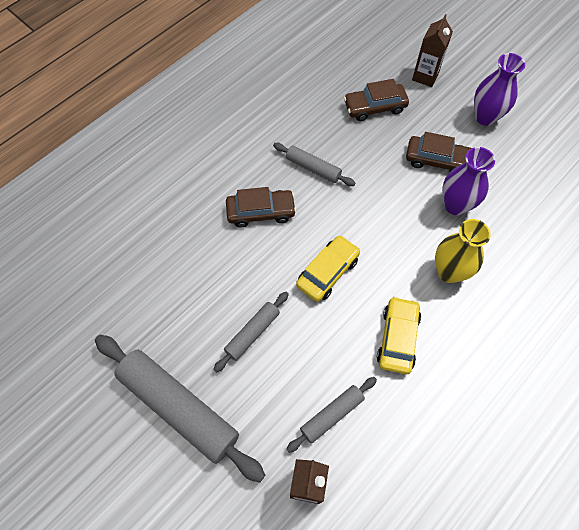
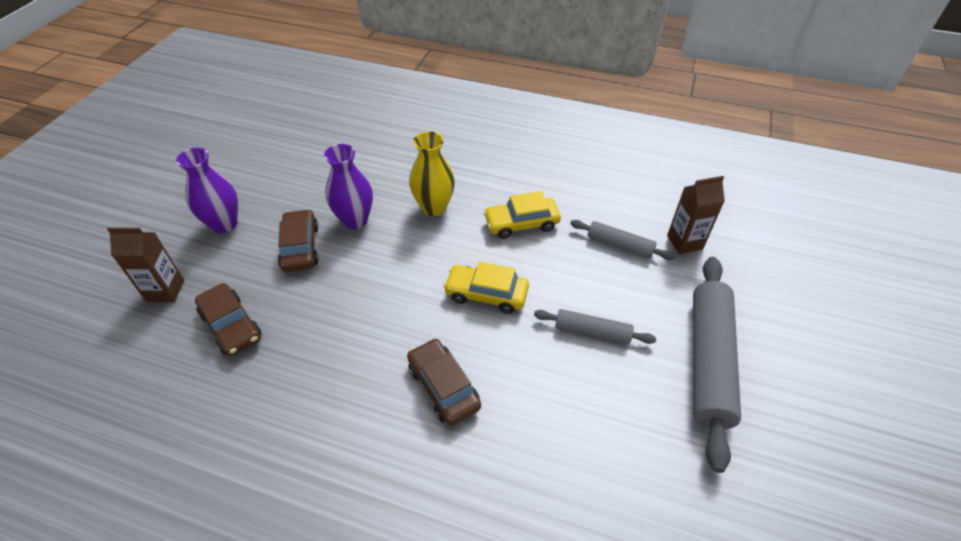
camera: 115 degrees left, 15 degrees down
grey rolling pin [273,143,355,186] -> none

